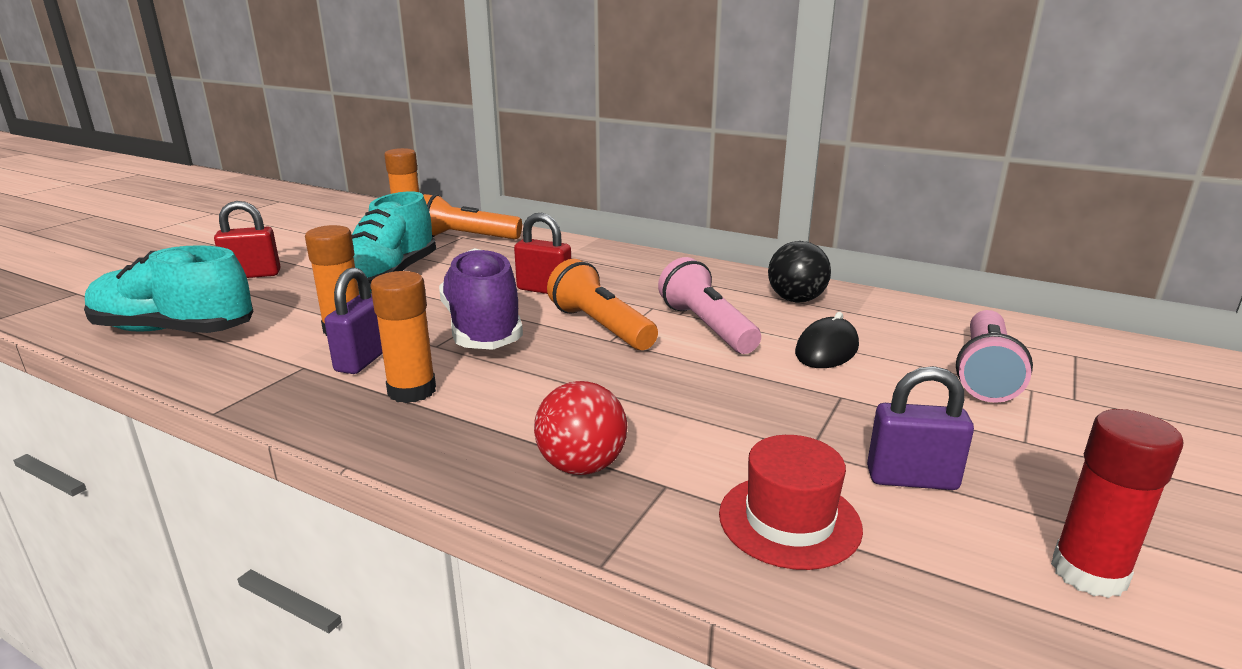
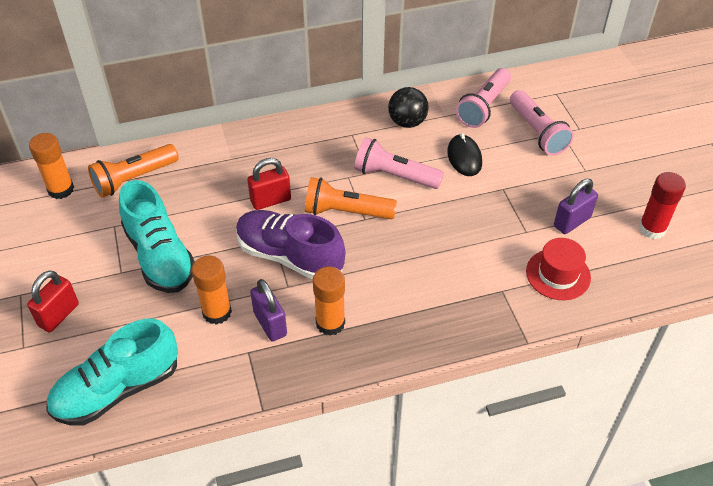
camera: 45 degrees left, 25 degrees up
red ball [534,381,627,475] -> none
none -> pink flashlight [456,68,511,128]

